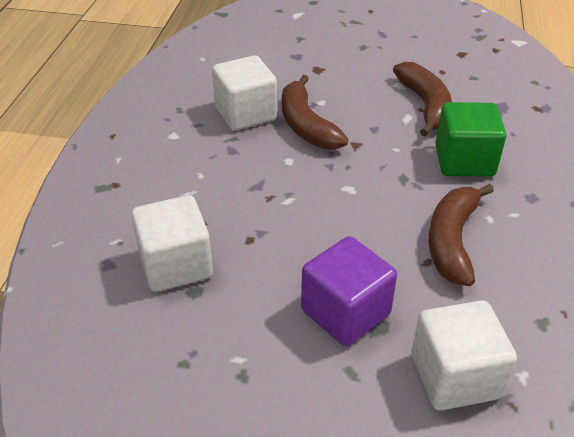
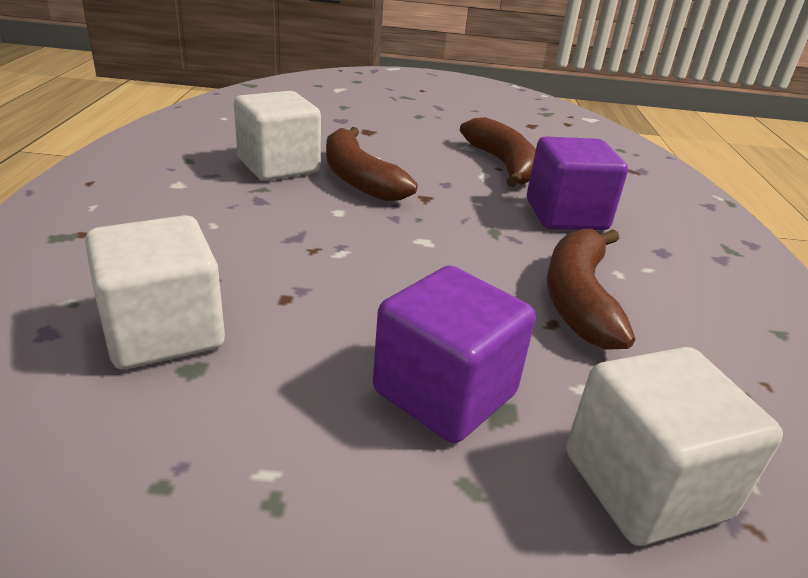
camera: 10 degrees left, 10 degrees down
green cube [435,102,506,177] -> purple cube [527,136,628,230]

